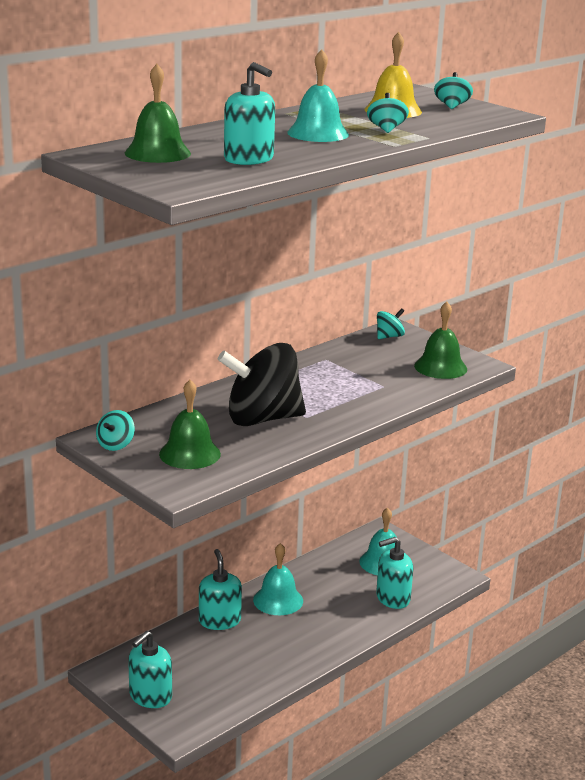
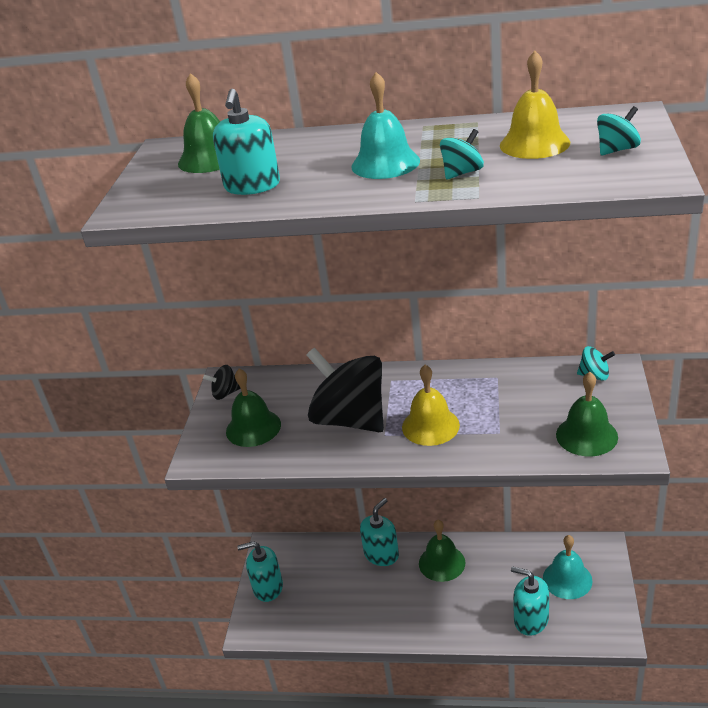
camera: 55 degrees right, 10 degrees up
turquoise spinning top [96,410,135,451] -> black spinning top [203,365,241,400]
turquoise bell [253,543,303,615] -> green bell [419,520,466,582]
none -> yellow bell [402,365,460,446]

